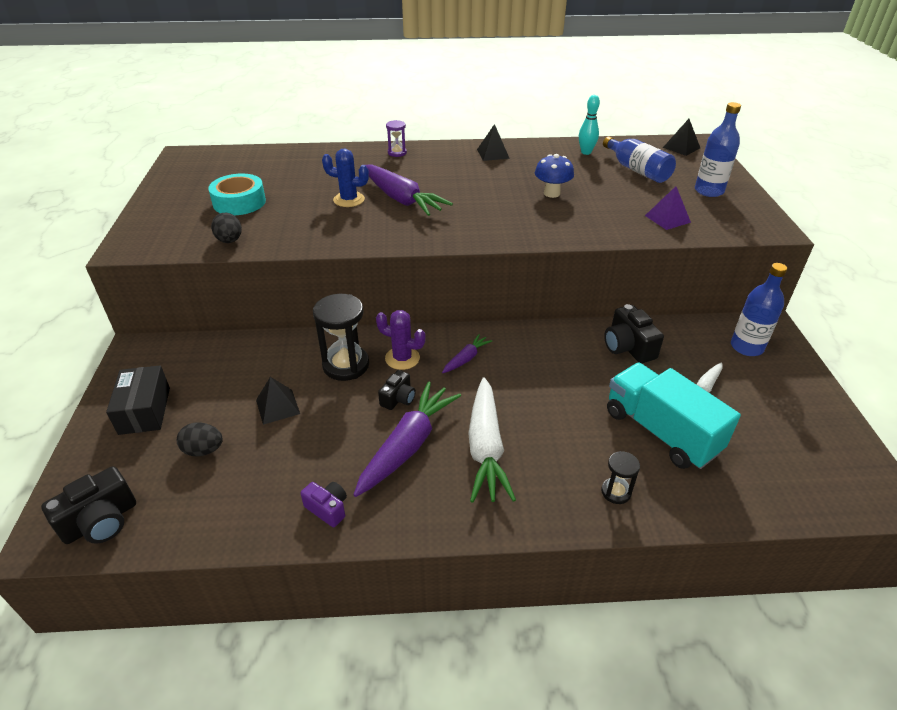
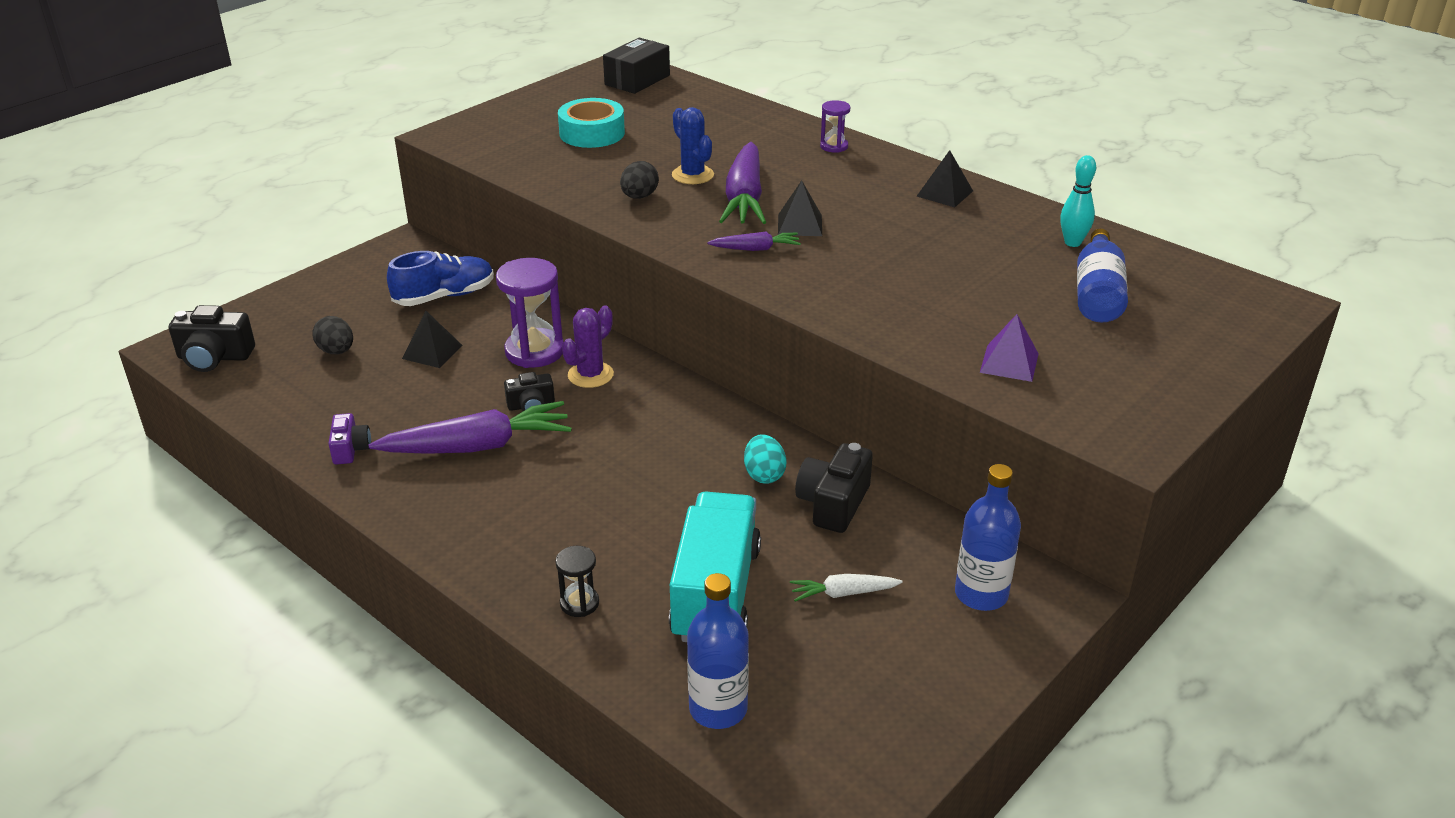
camera: 45 degrees right, 5 degrees down
black box [106,365,170,435] -> black box moved to [603,38,670,94]
black egg [211,213,242,243] -> black egg moved to [620,161,659,199]
black hourglass [313,294,369,381] -> purple hourglass [496,258,564,368]
purple cactus [376,310,426,370] -> purple cactus turned 60 degrees clockwise [562,306,614,388]
purple carrot [442,334,492,373] -> purple carrot moved to [707,232,801,251]
white carrot [468,377,516,503] -> none
blue mushroom [535,154,574,198] -> none
black pyramid [663,119,700,156] -> black pyramid moved to [778,180,822,236]
blue bottle [695,102,741,197] -> blue bottle moved to [687,573,749,729]
none -> blue shoe [387,251,494,306]
none -> turquoise egg [744,435,786,484]

